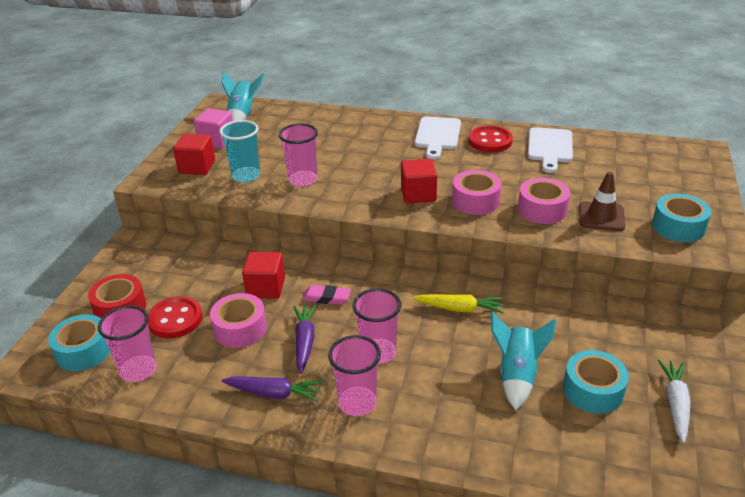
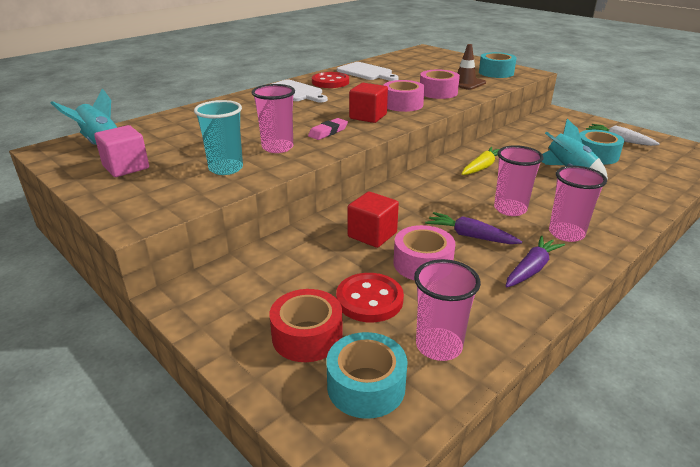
camera: 60 degrees left, 5 degrees down
red cube [173,134,215,175] -> none
pink eraser [302,285,351,305] -> pink eraser moved to [308,118,348,140]

